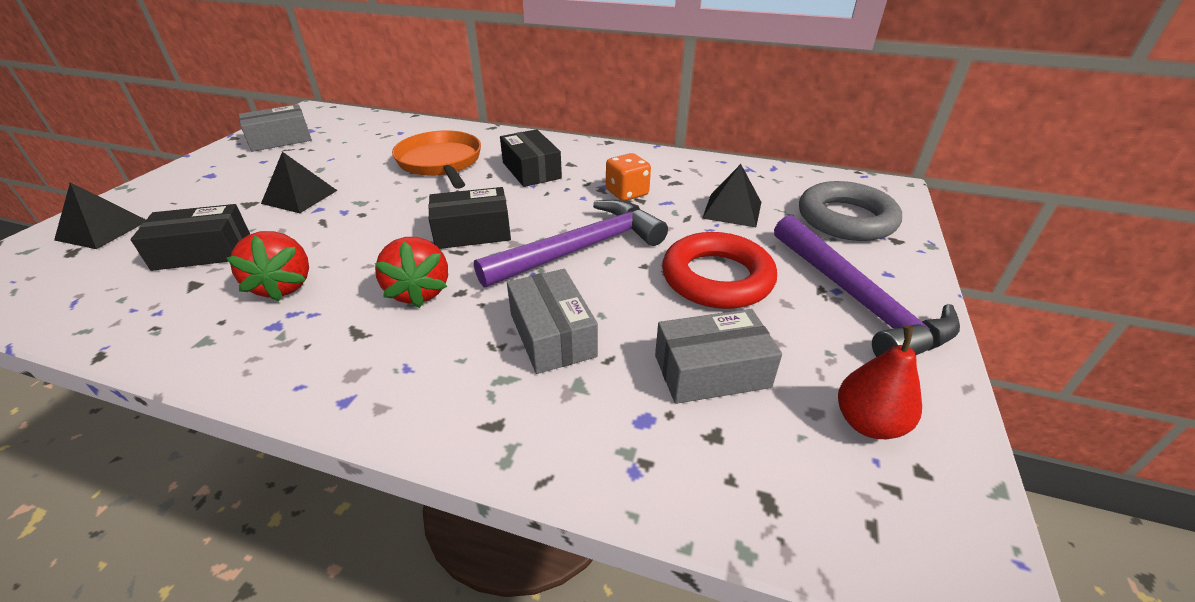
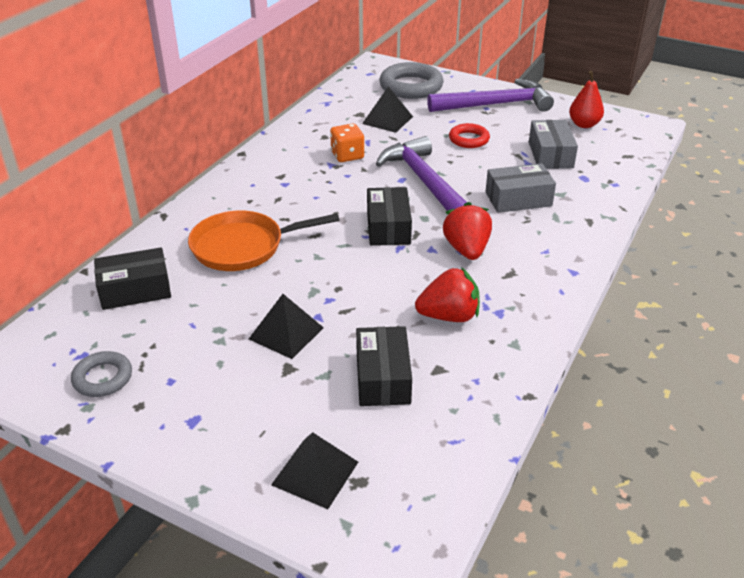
camera: 80 degrees left, 0 degrees up
grey box [239,104,312,152] -> grey ring [71,351,132,397]
red strawberry [375,237,448,308] -> red strawberry turned 90 degrees counterclockwise [443,202,492,260]
black box [500,129,562,187] -> black box moved to [94,248,171,310]
red ring [662,232,777,309] -> red ring [449,123,490,148], size x0.58

